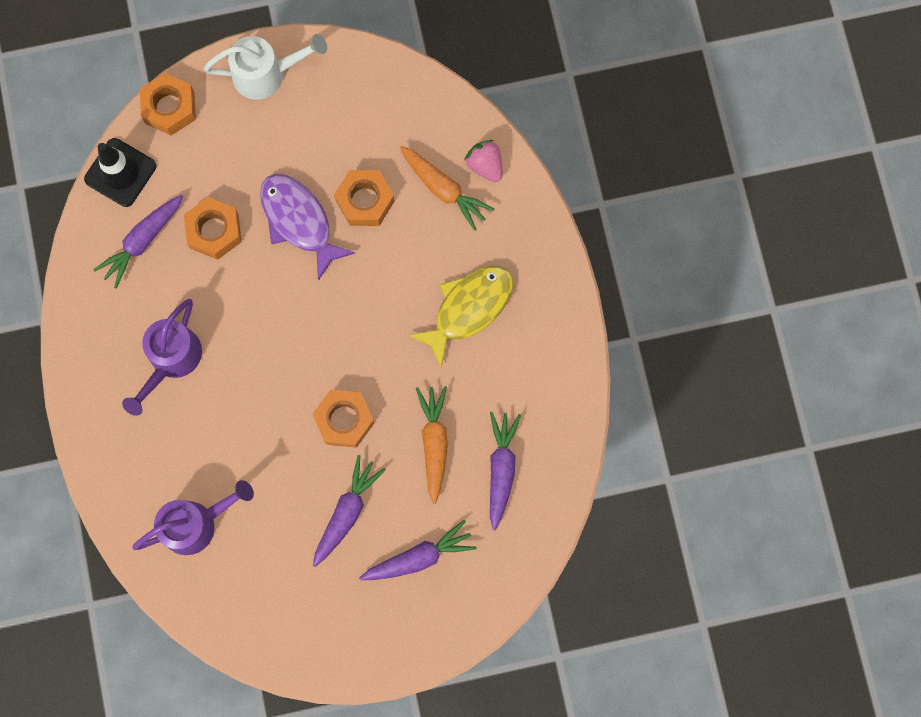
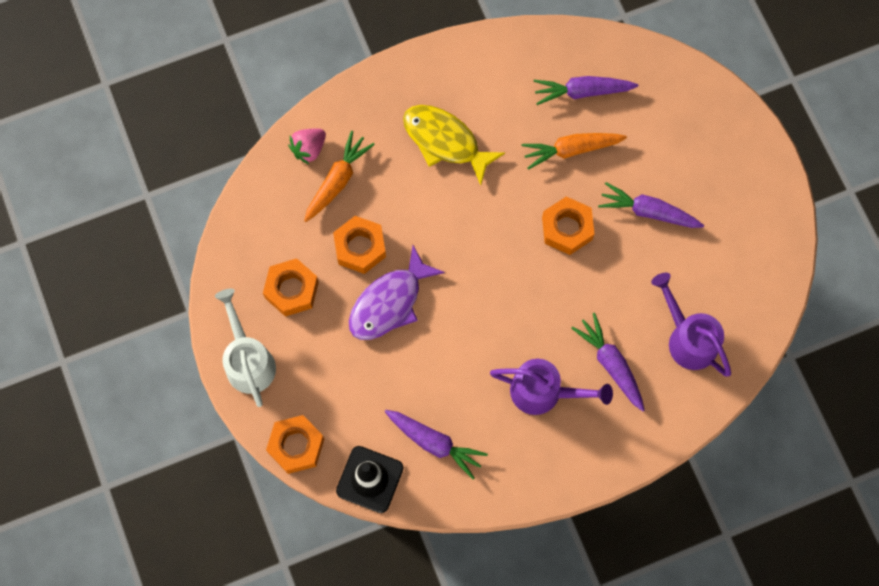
camera: 100 degrees left, 5 degrees down
orange nut [184,197,242,260] -> orange nut moved to [263,258,319,317]
purple carrot [359,520,477,580] -> purple carrot moved to [571,313,645,412]

